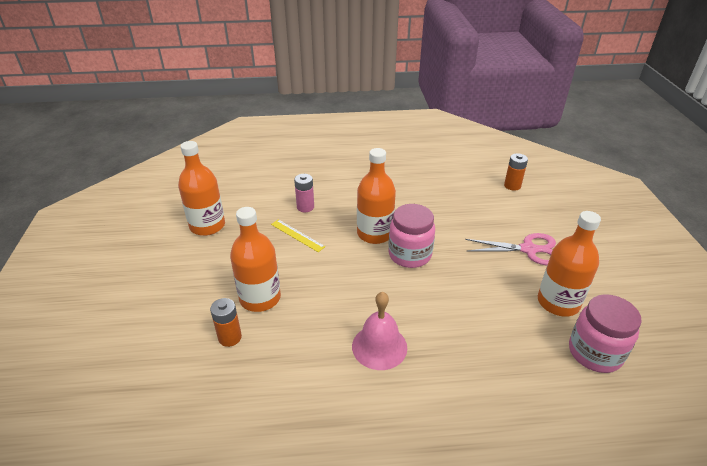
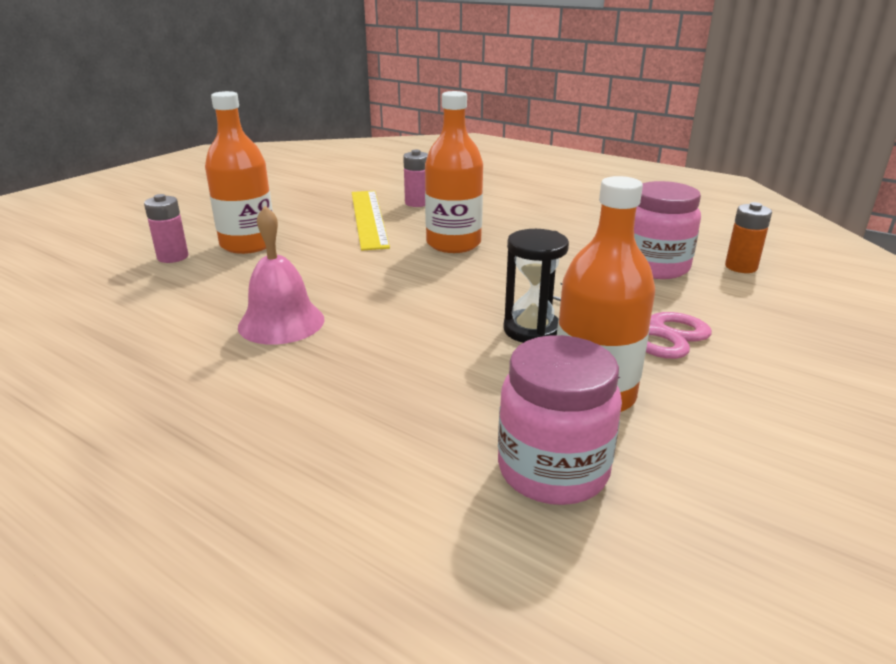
camera: 40 degrees right, 10 degrees down
orange bottle [178,141,225,236] -> none
orange battery [210,298,242,347] -> pink battery [144,194,188,263]
yellow ruler [271,219,325,252] -> yellow ruler [352,191,390,251], size x1.77
pink jar [388,204,435,268] -> pink jar moved to [634,181,701,279]
none -> black hourglass [503,229,569,343]

